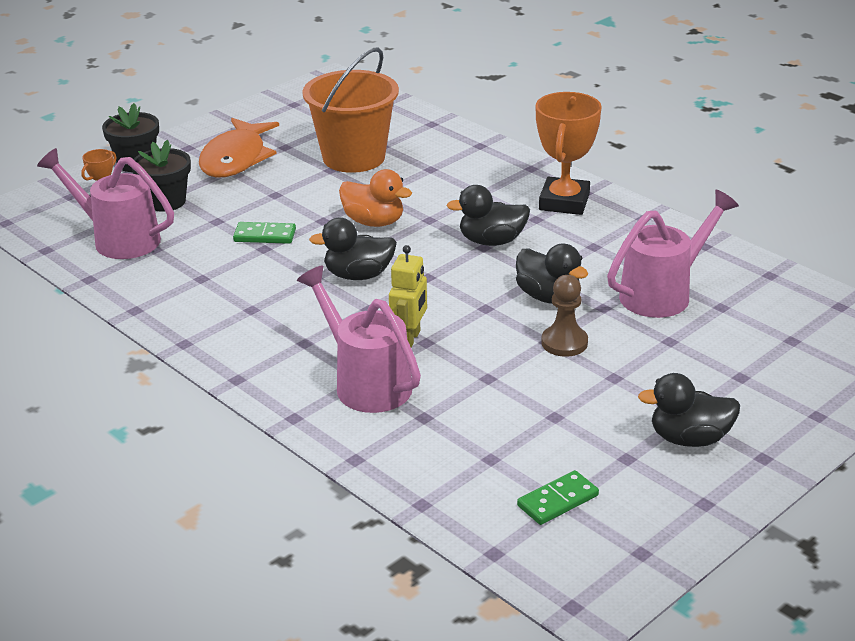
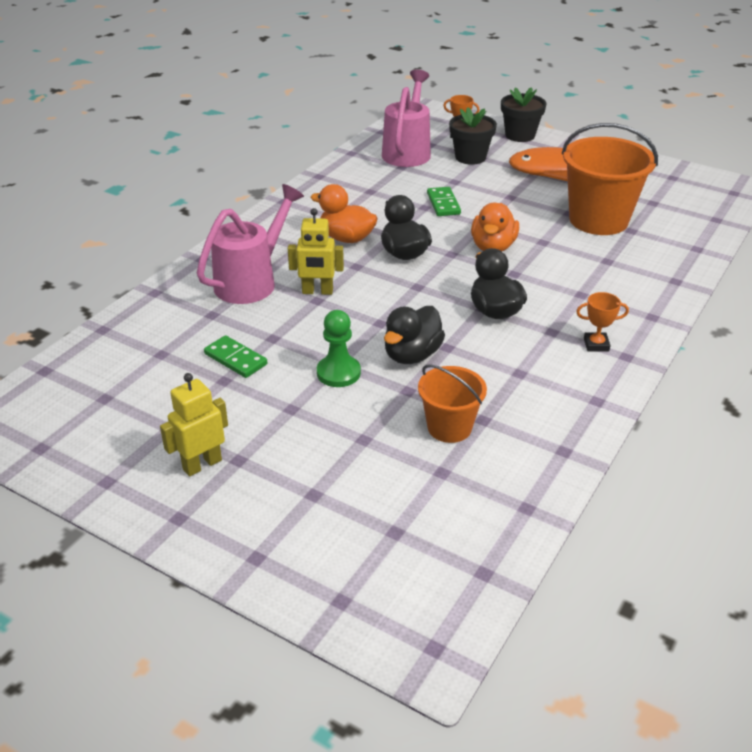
camera: 75 degrees right, 5 degrees up
green domino [517,470,599,525] -> green domino moved to [204,335,267,378]
orange trophy [536,92,602,215] -> orange trophy [576,292,629,351], size x0.47
brown pawn [541,275,588,357] -> green pawn [317,310,361,387]
pink watering can [607,190,739,318] -> orange bucket [418,364,487,443]
black duck [638,373,740,447] -> yellow robot [160,373,228,476]
none -> orange duck [310,184,378,243]

